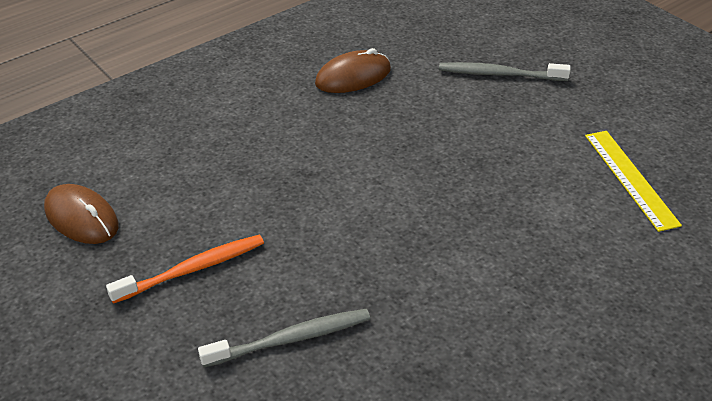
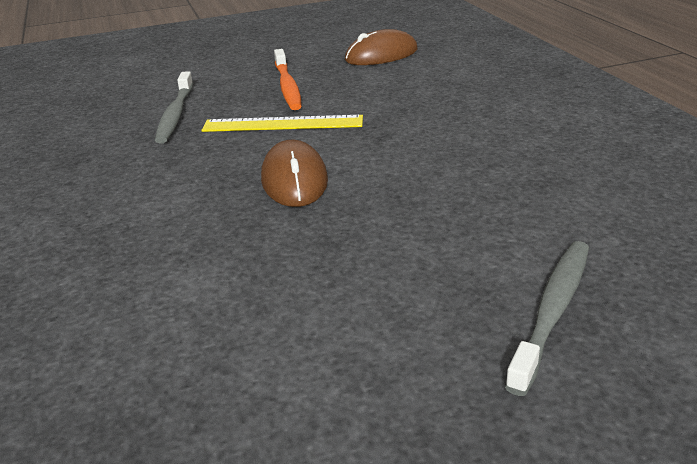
camera: 110 degrees right, 10 degrees down
brown mouse [315,48,391,93] -> brown mouse moved to [261,140,328,207]
yellow ruler [585,131,682,232] -> yellow ruler moved to [201,115,363,132]

